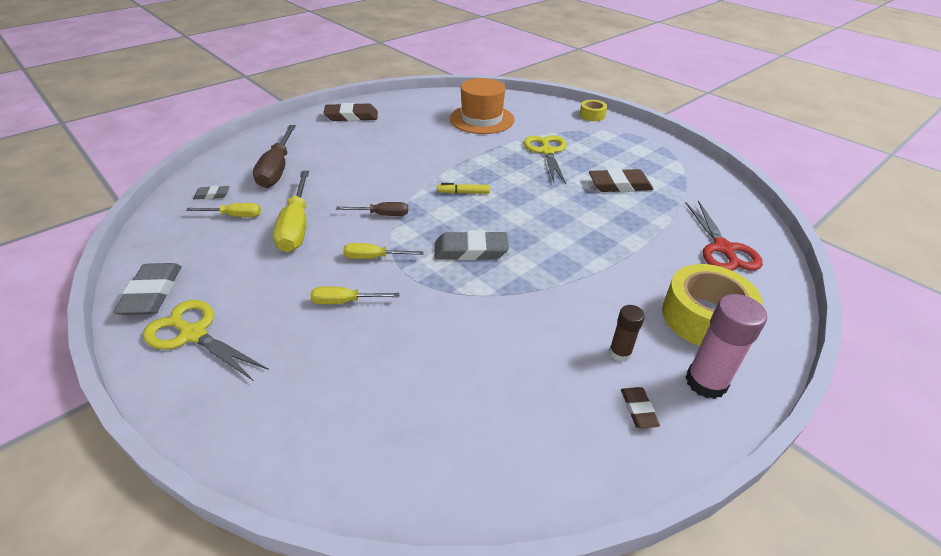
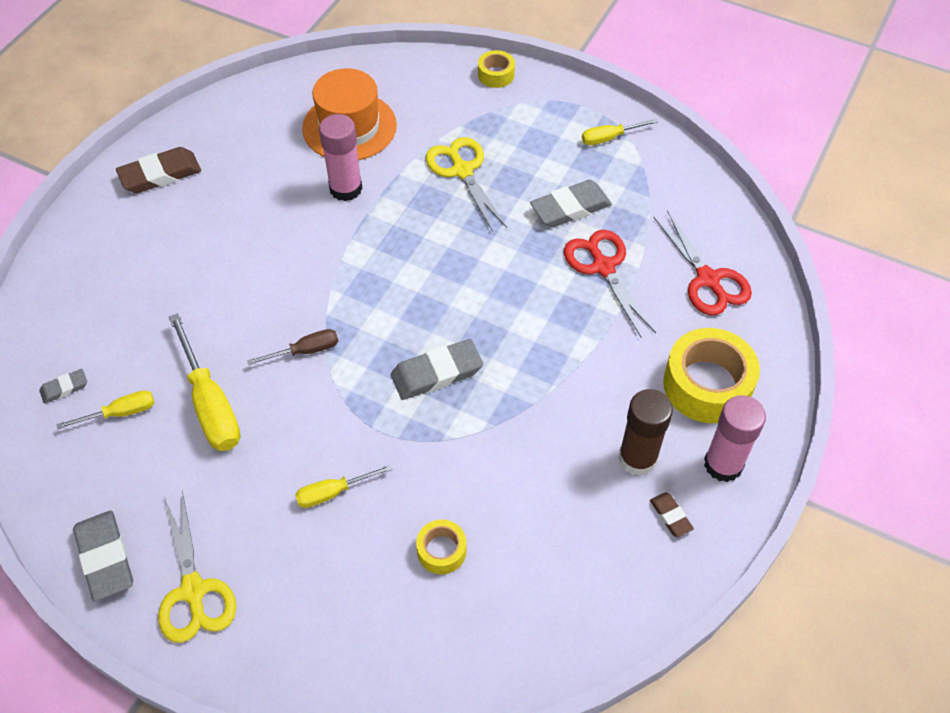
camera: 20 degrees left, 15 degrees up
yellow scissors [143,300,269,381] -> yellow scissors turned 120 degrees counterclockwise [158,491,236,643]
brown screwdriver [253,125,296,188] -> none
yellow screwdriver [343,243,424,259] -> yellow screwdriver moved to [582,119,658,145]
yellow marker [437,183,490,194] -> none
brown eraser [589,168,653,192] -> grey eraser [530,180,612,228]
brown glue stick [609,305,645,362] -> brown glue stick [618,389,673,476], size x1.72
none -> pink glue stick [319,114,363,201]
none -> yellow tape [416,519,467,574]
none -> red scissors [564,230,656,337]

